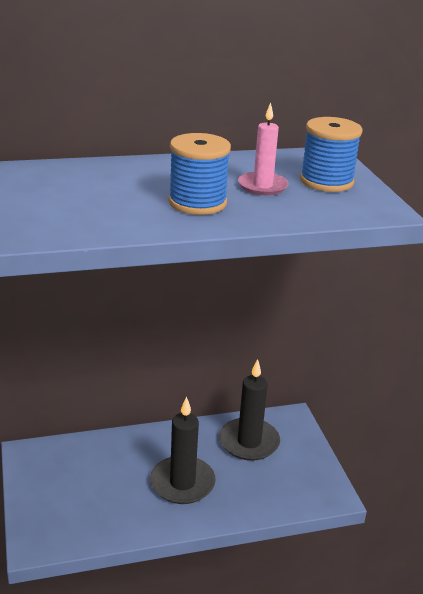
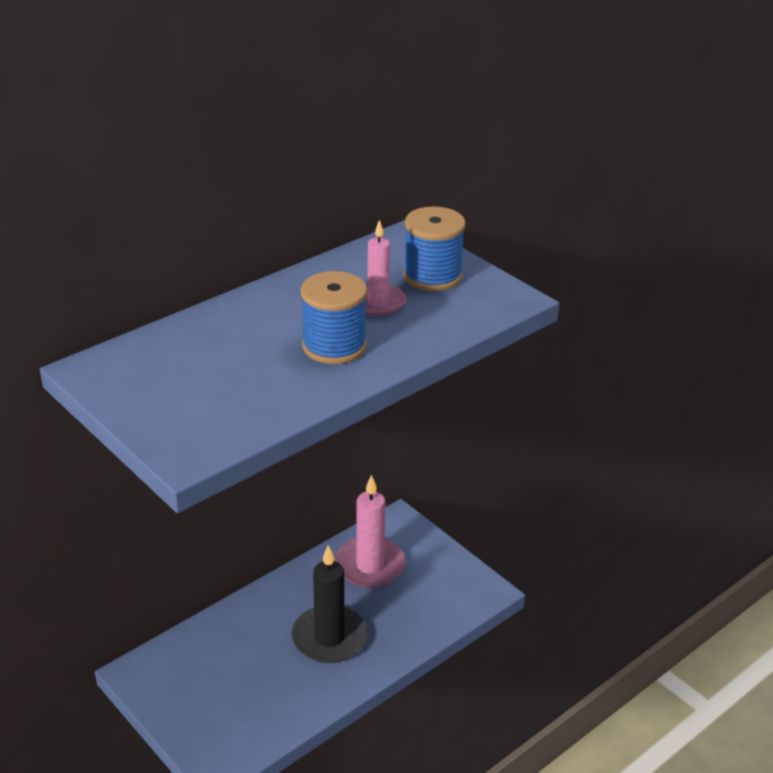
camera: 25 degrees left, 5 degrees up
black candle [219,359,280,461] -> pink candle [335,475,406,588]

